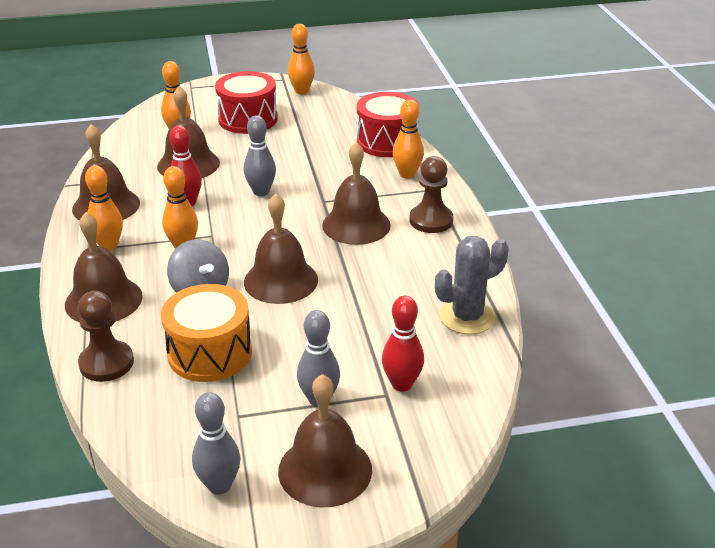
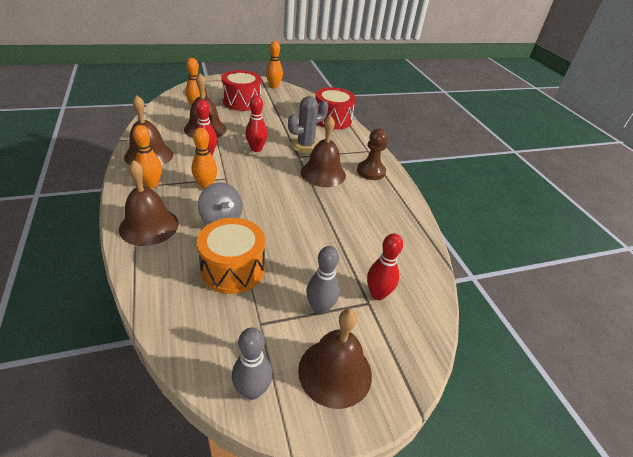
camera: 10 degrees left, 5 degrees up
brown pawn [78,291,134,382] -> none
grey bowling pin [244,115,276,196] -> red bowling pin [246,95,267,152]
brown bell [244,194,318,304] -> none
orange bowling pin [393,99,424,179] -> none
grey cactus [435,236,509,335] -> grey cactus moved to [288,96,328,153]

